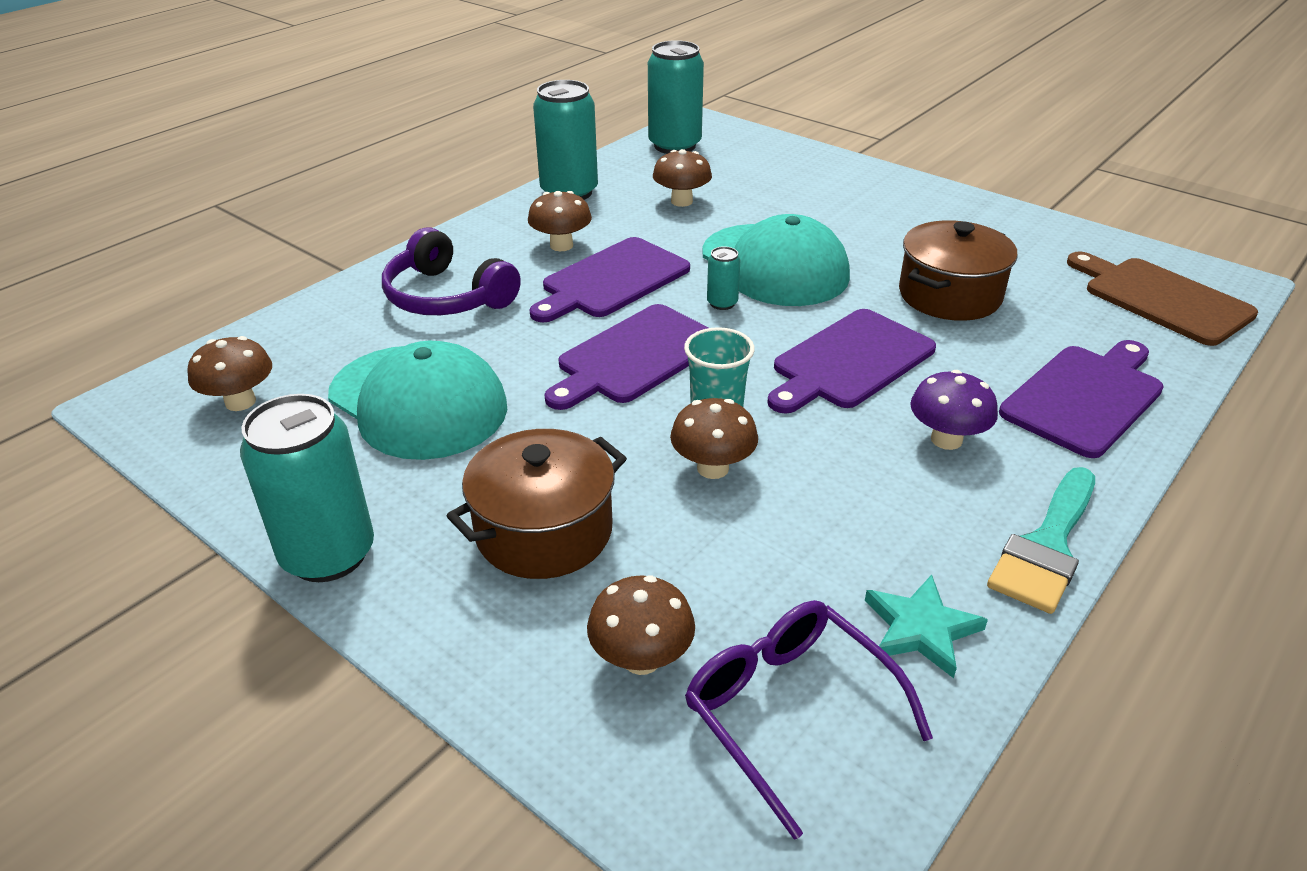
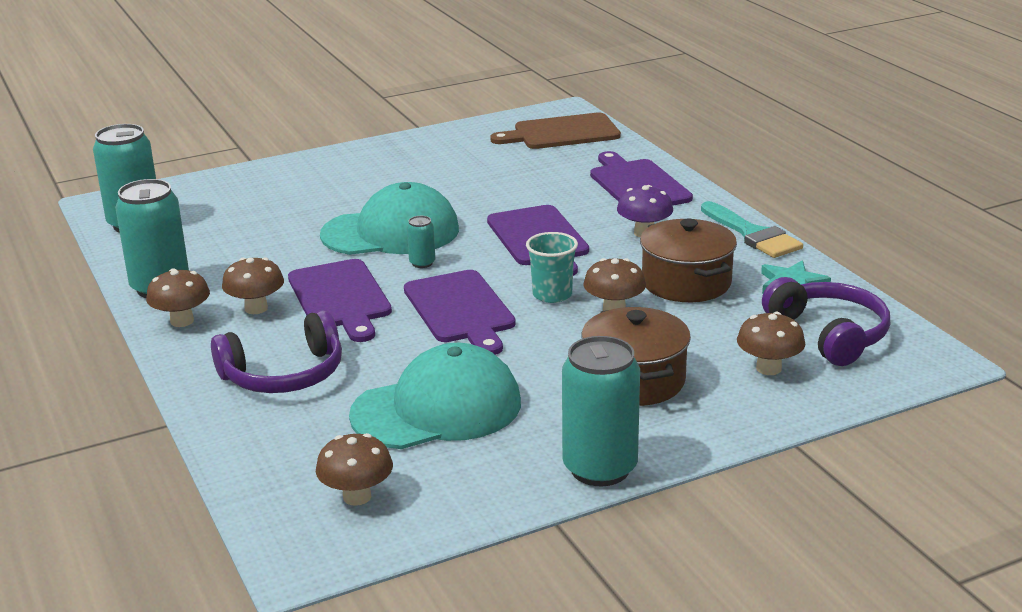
camera: 65 degrees left, 10 degrees down
brown mushroom [653,149,712,207] -> brown mushroom moved to [146,268,210,327]
purple glasses [685,600,933,840] -> purple headphones [762,277,890,366]
brown pot [899,220,1018,321] -> brown pot moved to [640,219,737,302]

